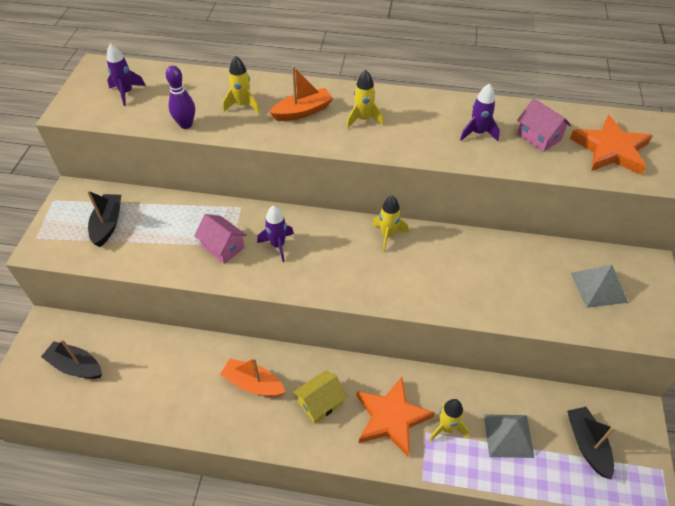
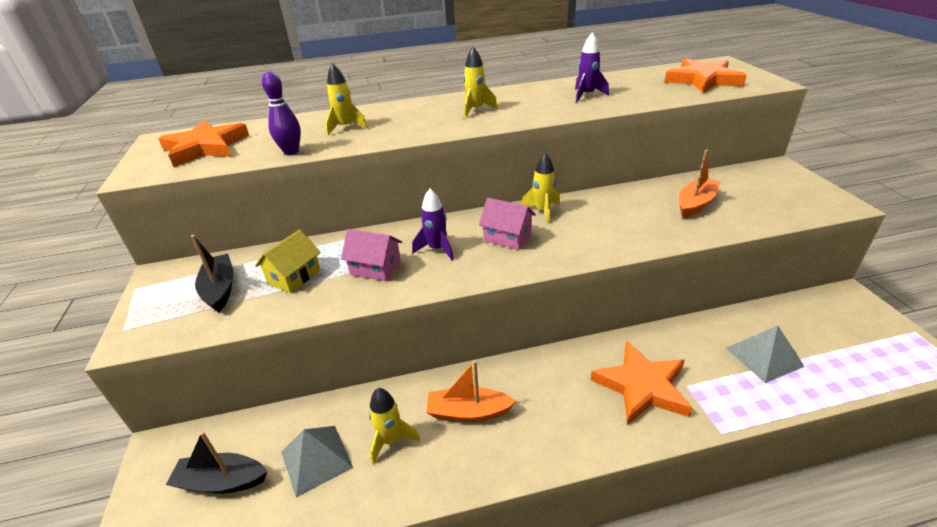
camera: 20 degrees left, 15 degrees down
purple rocket [107,43,146,106] -> orange star [158,120,249,167]
orange boat [269,66,333,121] -> orange boat moved to [679,149,721,218]
yellow house [293,370,347,424] -> yellow house moved to [255,229,321,293]
yellow rocket [429,399,470,442] -> yellow rocket moved to [369,388,421,465]
pink house [517,99,571,152] -> pink house moved to [479,198,536,250]
black boat [567,407,615,480] -> none
grey pyramid [571,265,628,308] -> grey pyramid moved to [281,426,353,497]

